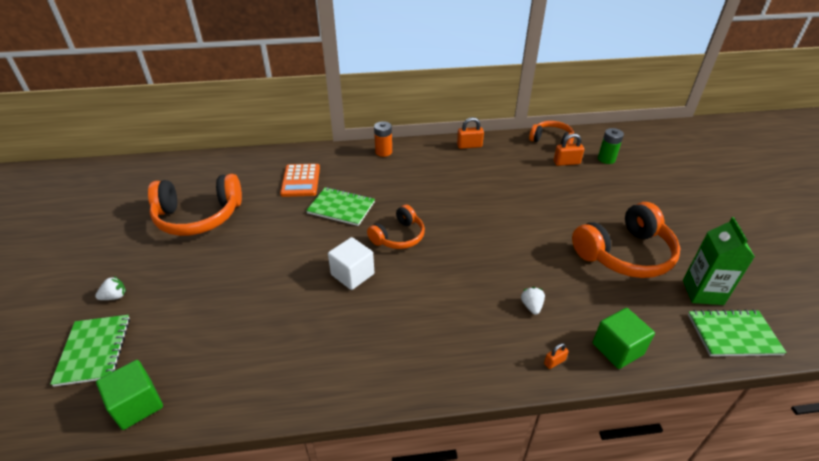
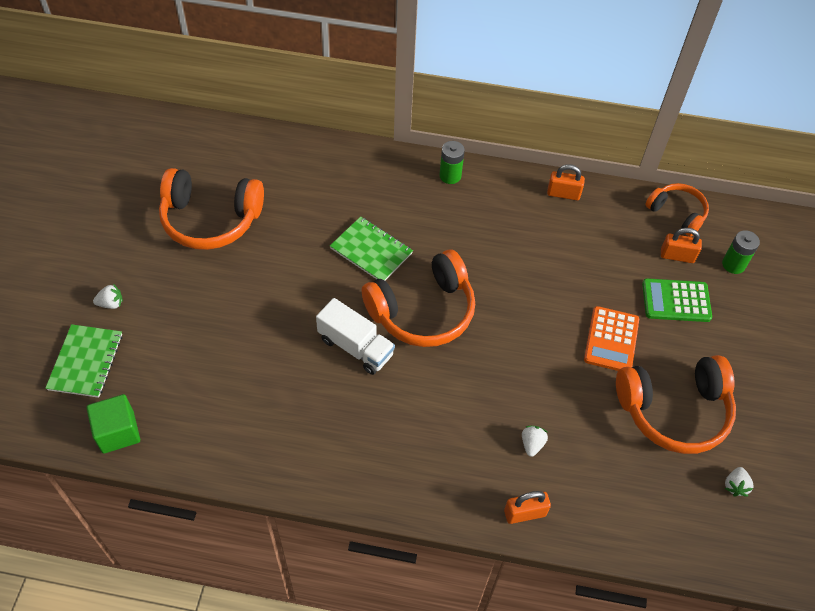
camera: 15 degrees right, 15 degrees up
orange calculator [280,164,320,197] -> orange calculator moved to [584,306,639,371]
white cube [328,237,374,290] -> white truck [316,298,395,375]
orange headphones [367,205,425,249] -> orange headphones [362,250,475,347], size x1.68
orange battery [374,121,392,157] -> green battery [439,141,465,184]
orange padlock [544,343,569,369] -> orange padlock [504,491,551,524], size x1.73
green cube [592,308,655,369] -> none
green carton [683,217,755,305] -> white strawberry [725,467,754,497]
green notebook [688,309,787,356] -> none
none -> green calculator [642,278,712,322]

